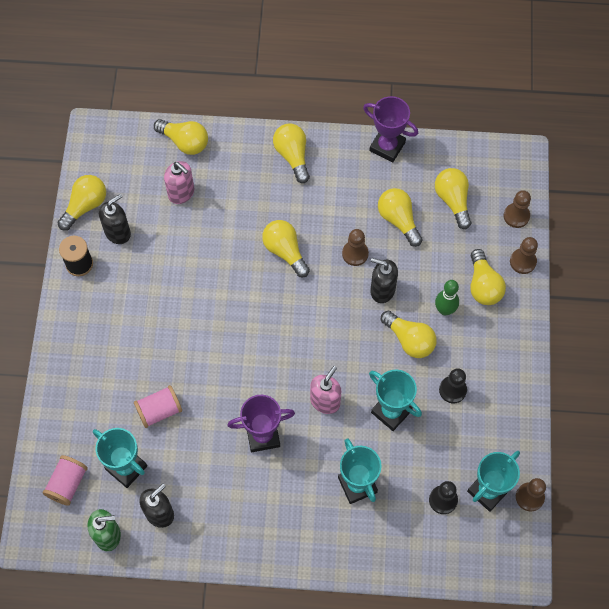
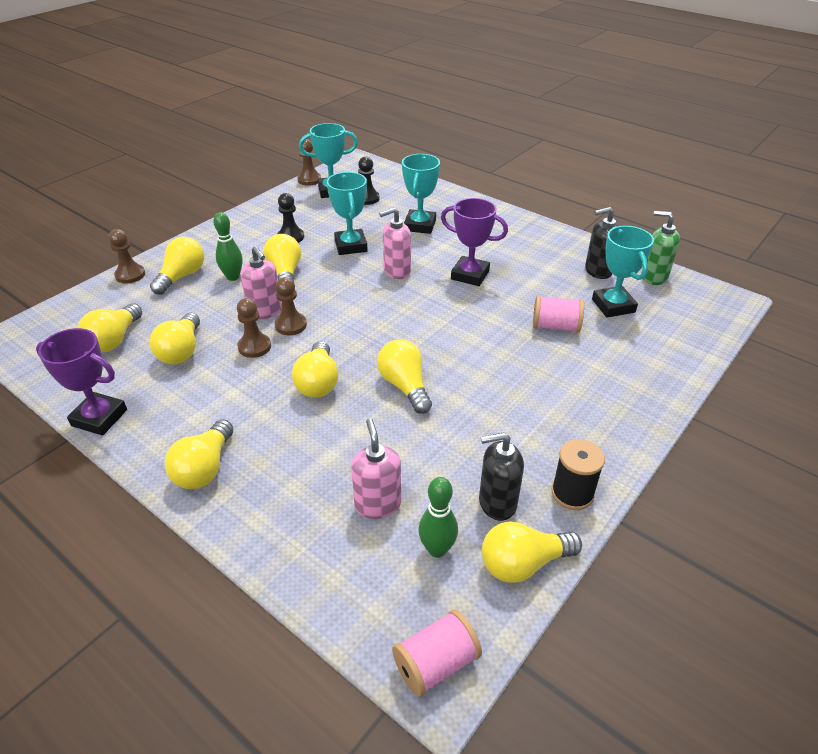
camera: 145 degrees left, 25 degrees down
pink spool [43,455,88,506] -> pink spool moved to [392,609,482,697]
yellow light bulb [154,119,208,155] -> yellow light bulb moved to [377,339,432,414]
purple trophy [363,96,418,163] -> purple trophy turned 45 degrees counterclockwise [36,328,127,436]
black soap dispenser [370,258,398,303] -> pink soap dispenser [240,246,282,319]
brown pawn [504,190,531,228] -> brown pawn moved to [275,277,307,335]
none -> green bowling pin [419,477,458,558]

